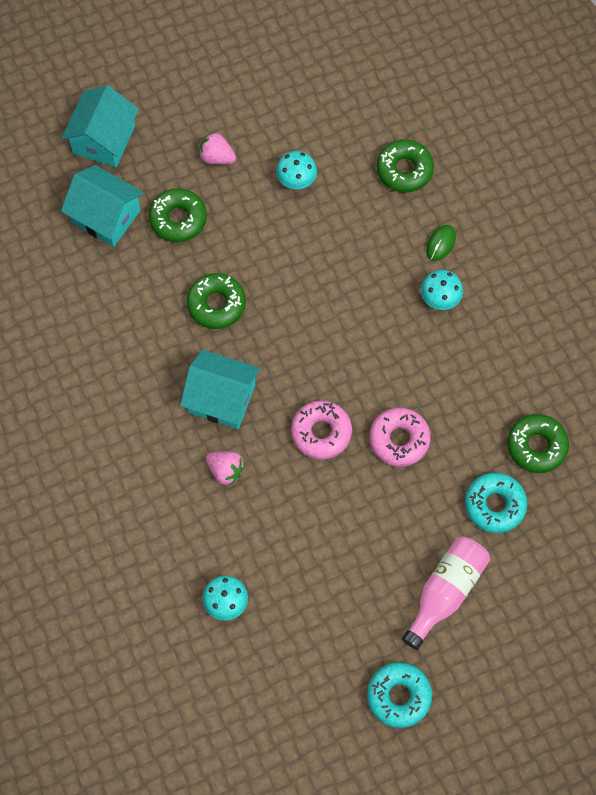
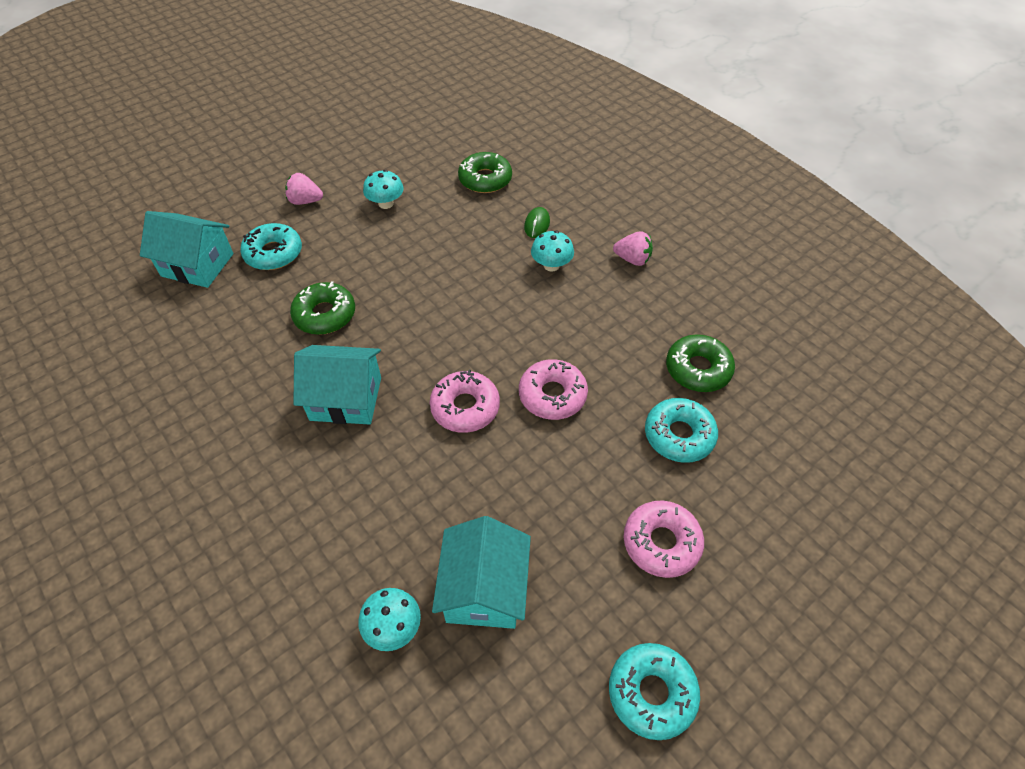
camera: 15 degrees left, 15 degrees down
turquoise house [62,85,139,167] -> turquoise house moved to [432,516,531,629]
green donut [149,188,207,242] -> turquoise donut [240,223,302,270]
pink strawberry [206,451,245,486] -> pink strawberry moved to [613,231,653,266]
pink bottle [402,536,490,650] -> pink donut [624,501,704,578]

